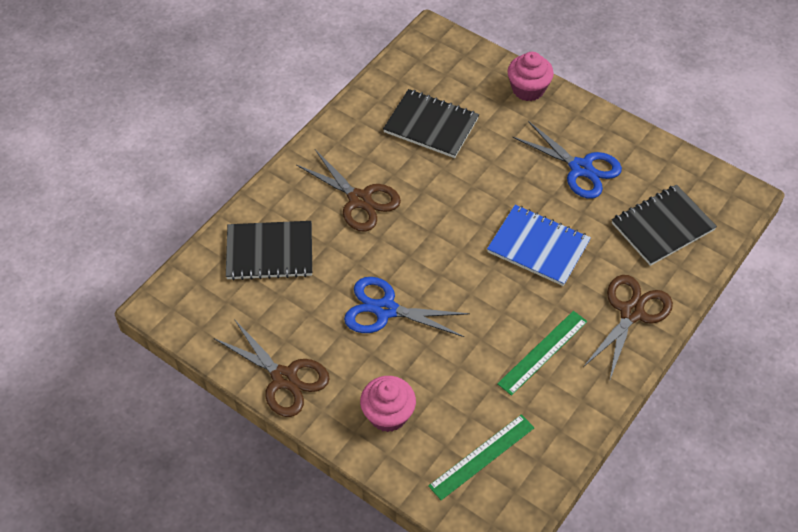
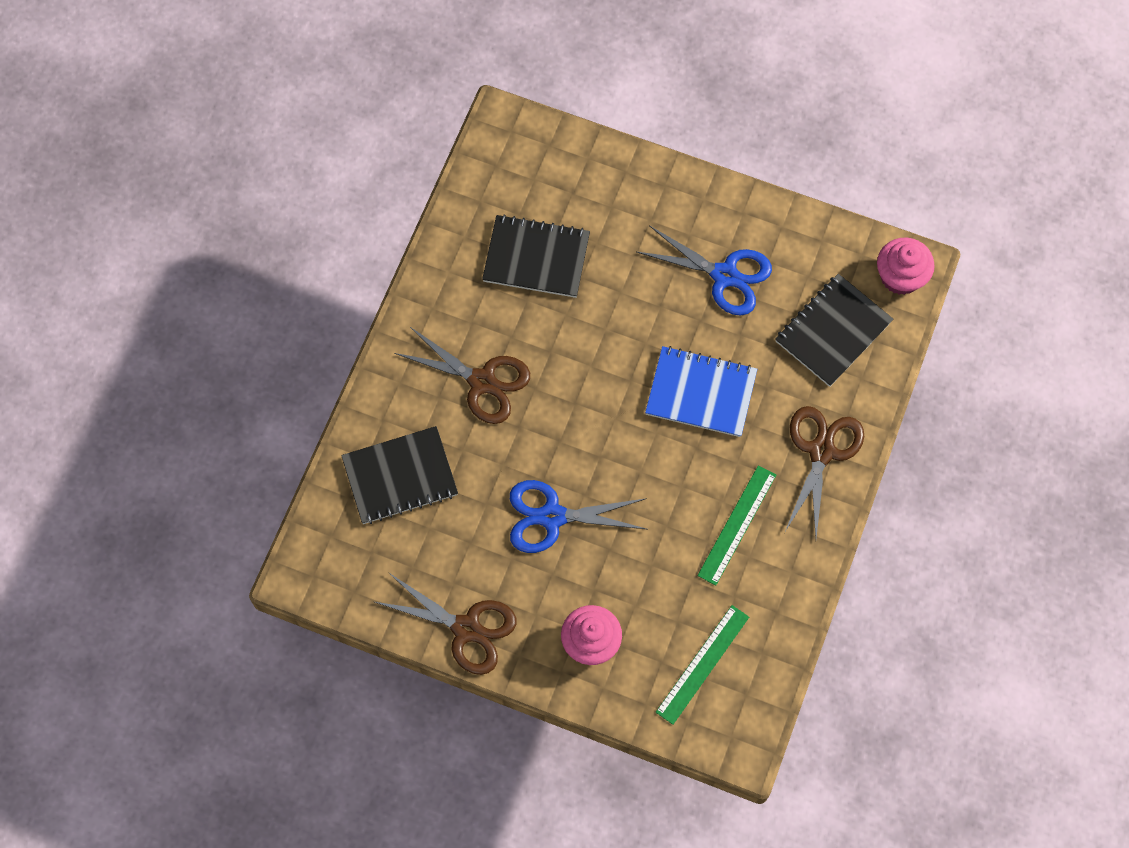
camera: 15 degrees left, 15 degrees up
pink cupcake [508,52,554,101] -> pink cupcake moved to [877,237,935,295]

